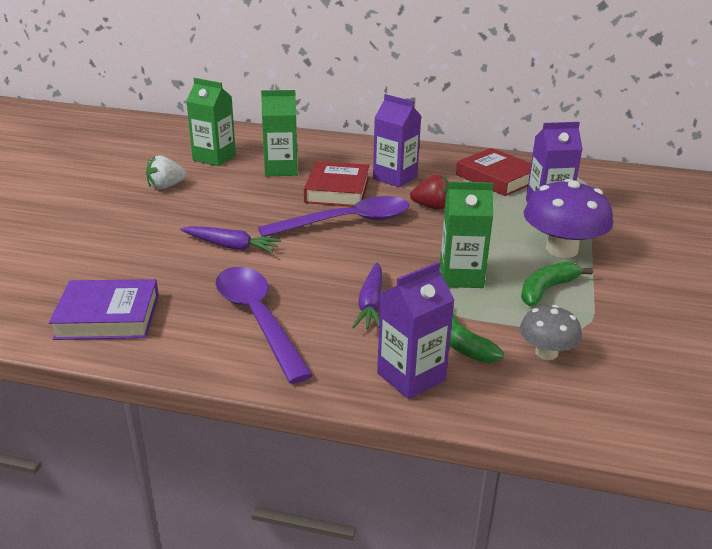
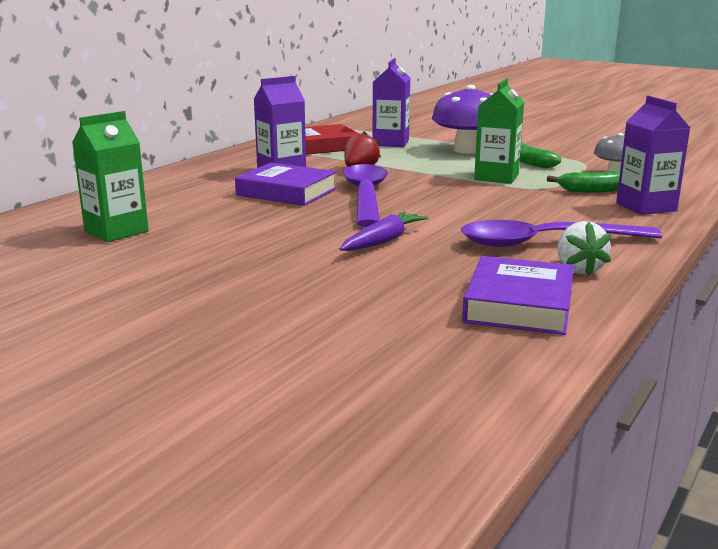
camera: 70 degrees left, 10 degrees down
white strawberry [146,155,187,190] -> white strawberry moved to [557,221,611,276]
green carton [261,90,298,176] -> none
red book [304,161,369,207] -> purple book [235,163,337,206]
purple carrot [353,263,382,329] -> none

